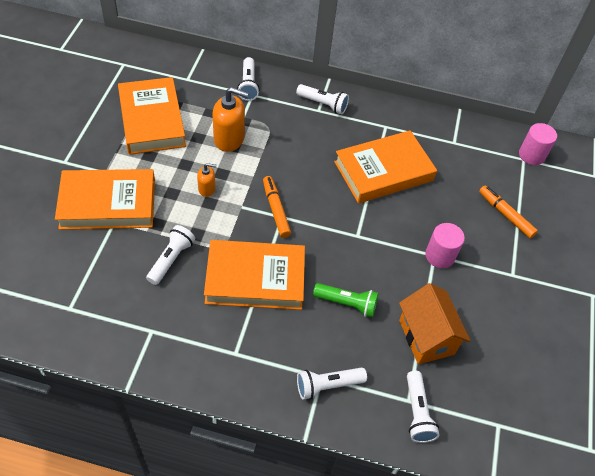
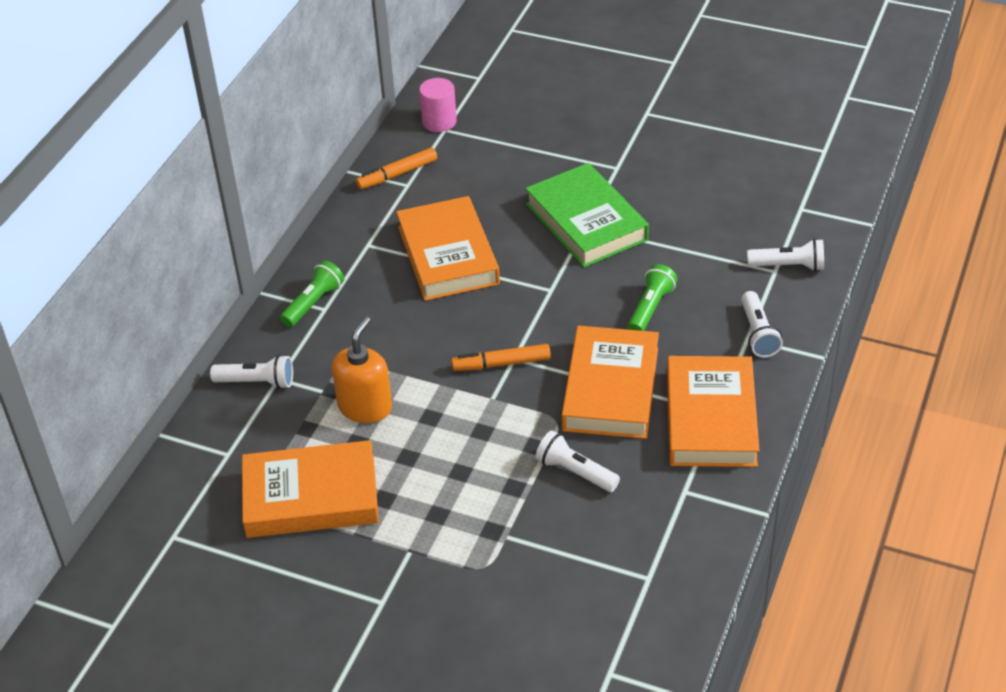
camera: 75 degrees left, 10 degrees down
orange book [55,169,155,230] -> orange book moved to [667,356,760,467]
orange soap dispenser [197,163,217,197] -> none
white flashlight [296,84,349,114] -> green flashlight [280,260,344,327]
orange house [399,283,471,364] -> none
pink cylinder [425,223,465,268] -> green book [525,163,649,268]
orange marker [479,185,538,238] -> orange marker moved to [356,148,437,189]

